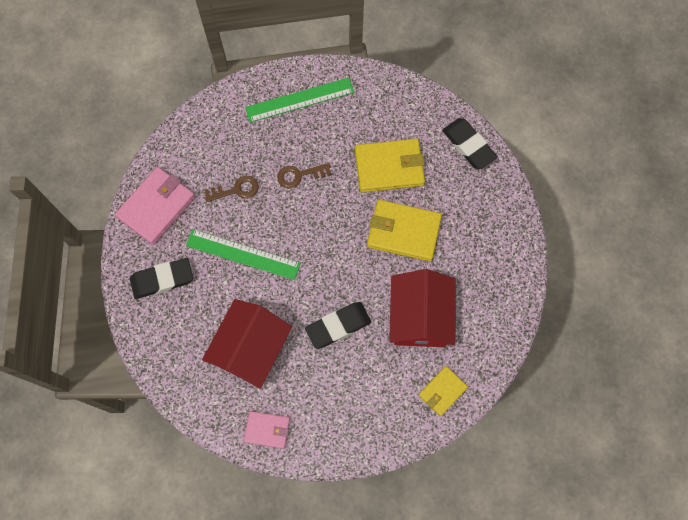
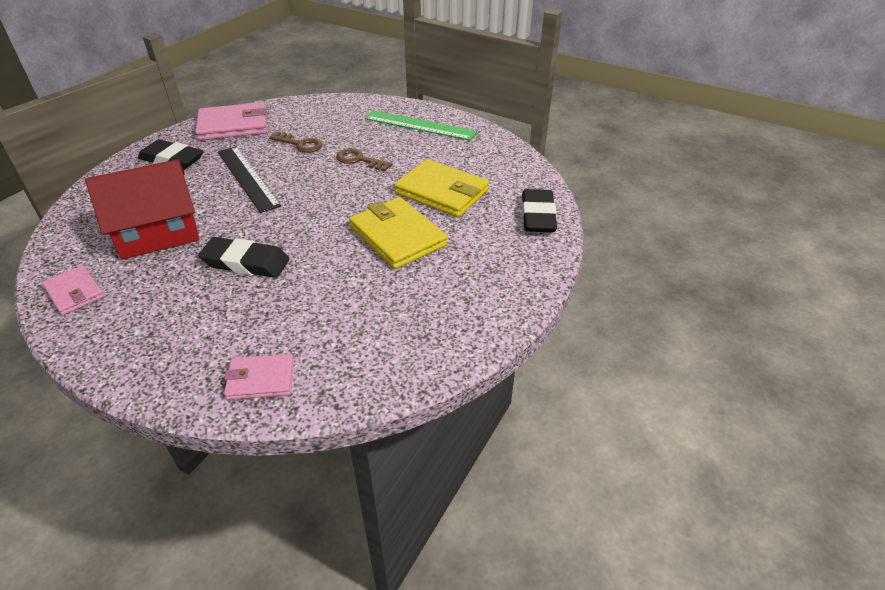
camera: 40 degrees right, 30 degrees down
green ruler [186,229,301,280] -> black ruler [218,146,281,213]
red house [389,269,456,347] -> none
yellow wallet [419,366,468,416] -> pink wallet [224,354,294,400]

